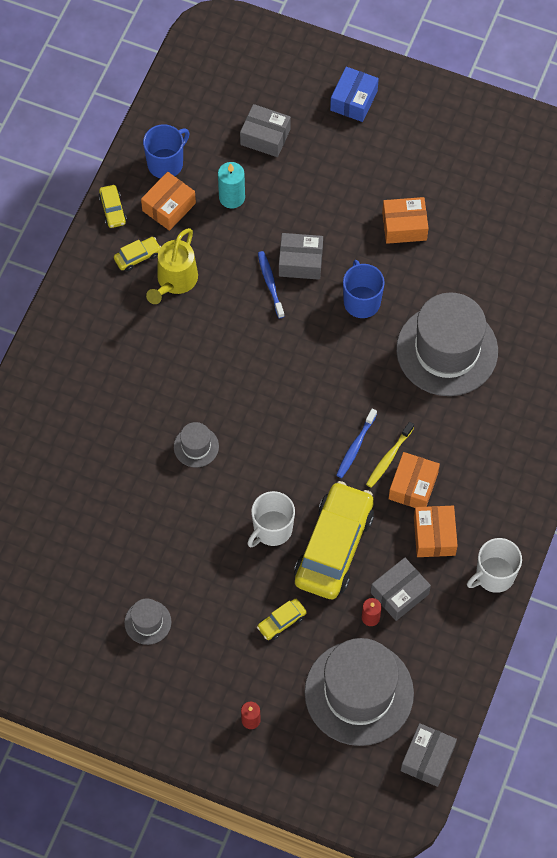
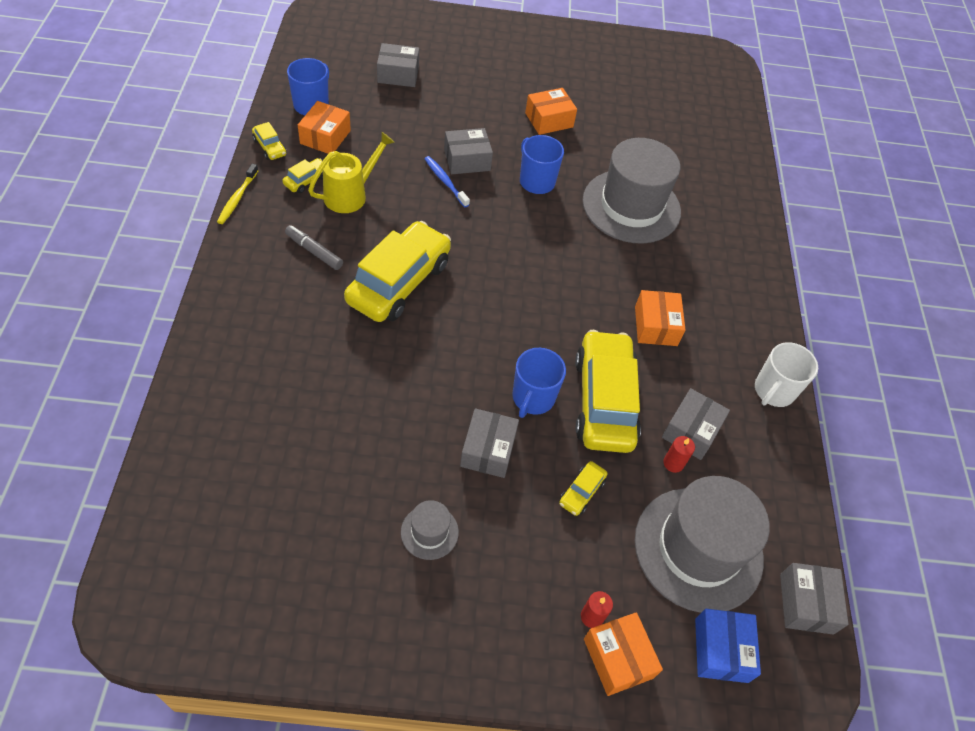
camera: 25 degrees left, 10 degrees down
yellow watering can [146,228,198,304] -> yellow watering can turned 135 degrees counterclockwise [308,132,395,213]
grey hat [174,422,219,467] -> none
turquoise candle [218,162,245,209] -> none
white mug [247,491,295,547] -> blue mug [512,348,566,418]
blue box [330,67,379,122] -> blue box moved to [695,609,761,683]
blue toothbrush [336,408,377,478] -> none
yellow toothbrush [366,422,414,488] -> yellow toothbrush moved to [217,164,258,224]
orange box [414,506,458,557] -> orange box moved to [584,612,663,696]
none -> grey marker [285,225,343,270]
none -> yellow car [344,221,451,322]
none -> grey box [460,408,519,478]

